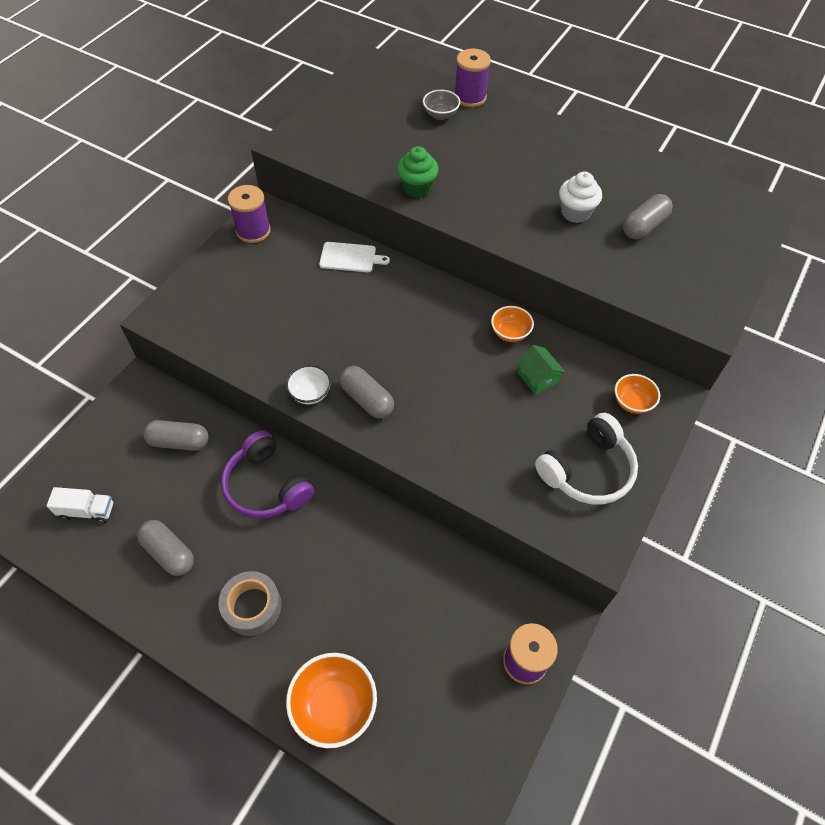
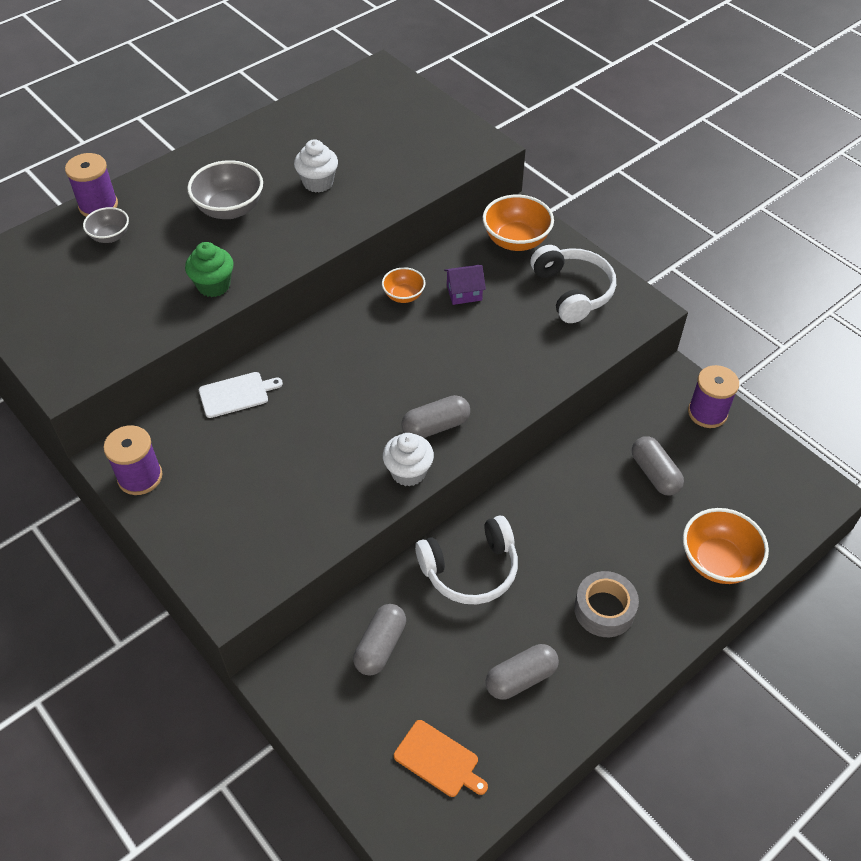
camera: 70 degrees left, 5 degrees down
white truck [47,487,113,523] -> orange cutting board [394,720,488,797]
purple headphones [221,430,314,519] -> white headphones [415,516,518,604]
white bowl [286,365,331,404] -> white cupcake [383,433,434,487]
white cutting board [319,242,390,272] -> white cutting board turned 45 degrees clockwise [199,372,283,418]
green house [516,345,566,395] -> purple house [444,265,486,305]
orange bowl [615,374,660,414] -> orange bowl [483,195,554,251], size x1.69
grey capsule [623,194,673,239] -> grey capsule moved to [632,436,684,496]
none -> grey bowl [187,160,263,219]

